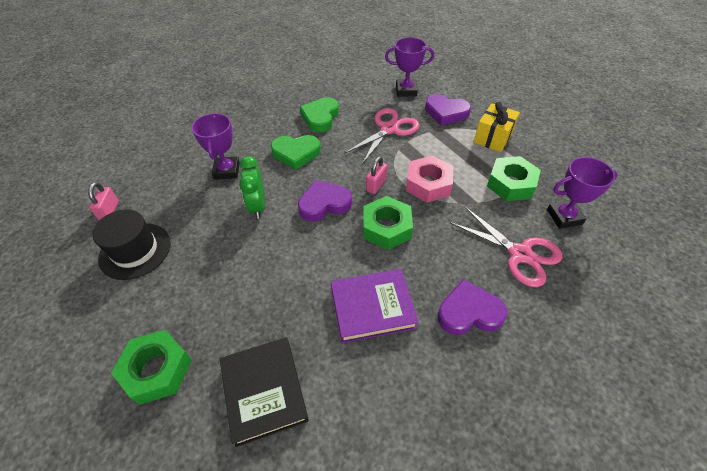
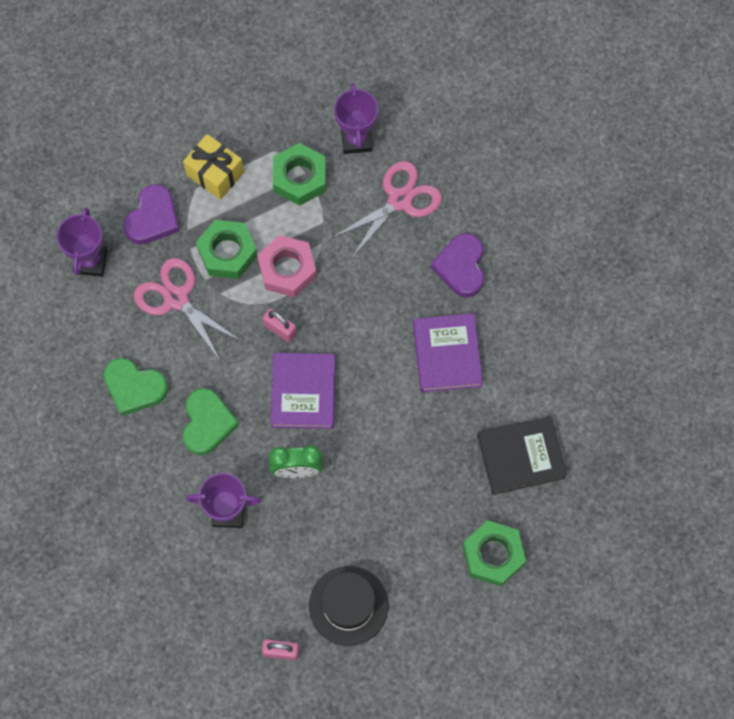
camera: 85 degrees left, 20 degrees up
purple heart [298,180,352,222] -> purple book [271,353,336,429]
green nut [363,196,413,250] -> green nut moved to [196,220,257,279]

